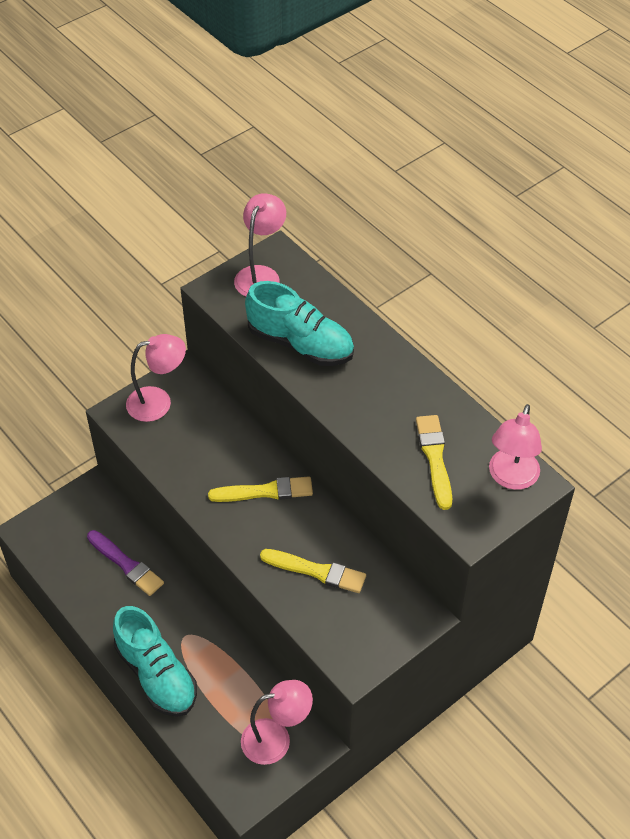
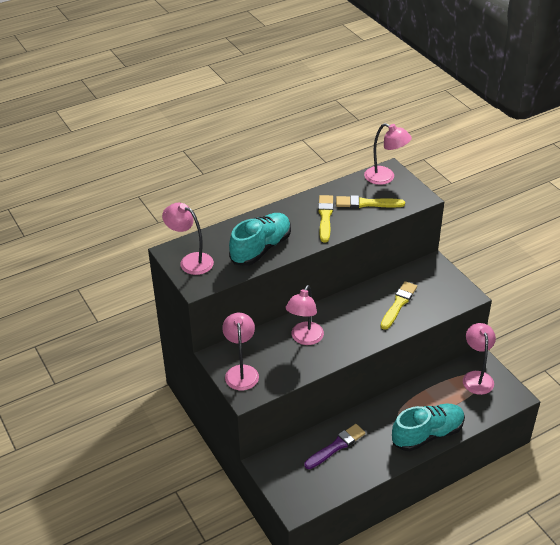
camera: 80 degrees left, 10 degrees down
yellow brush [208,476,313,502] -> yellow brush moved to [318,195,333,242]
none -> pink lamp [285,285,324,345]

